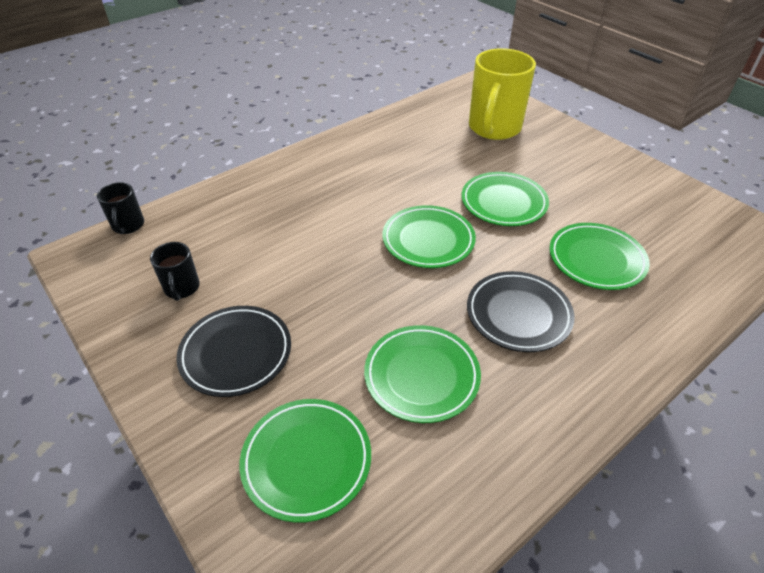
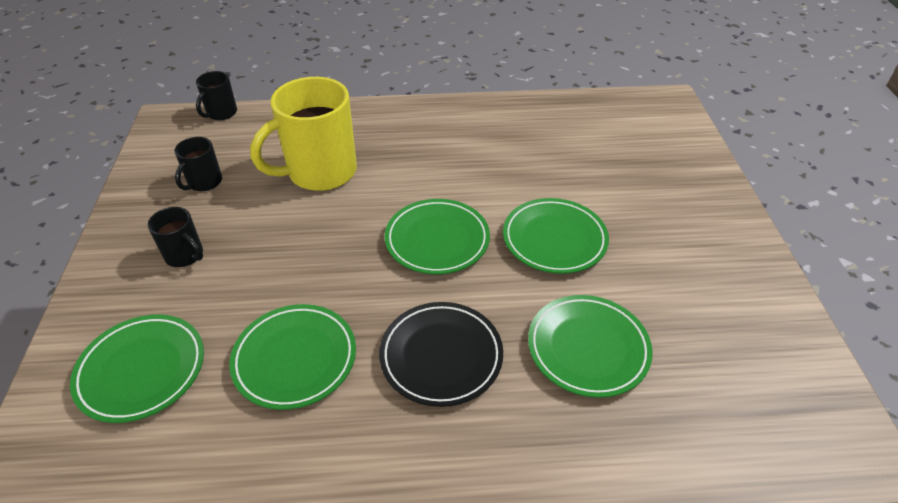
camera: 35 degrees right, 0 degrees up
black plate [176,306,291,397] -> black mug [148,207,203,267]
yellow mug [469,48,536,140] -> yellow mug moved to [250,77,357,191]

